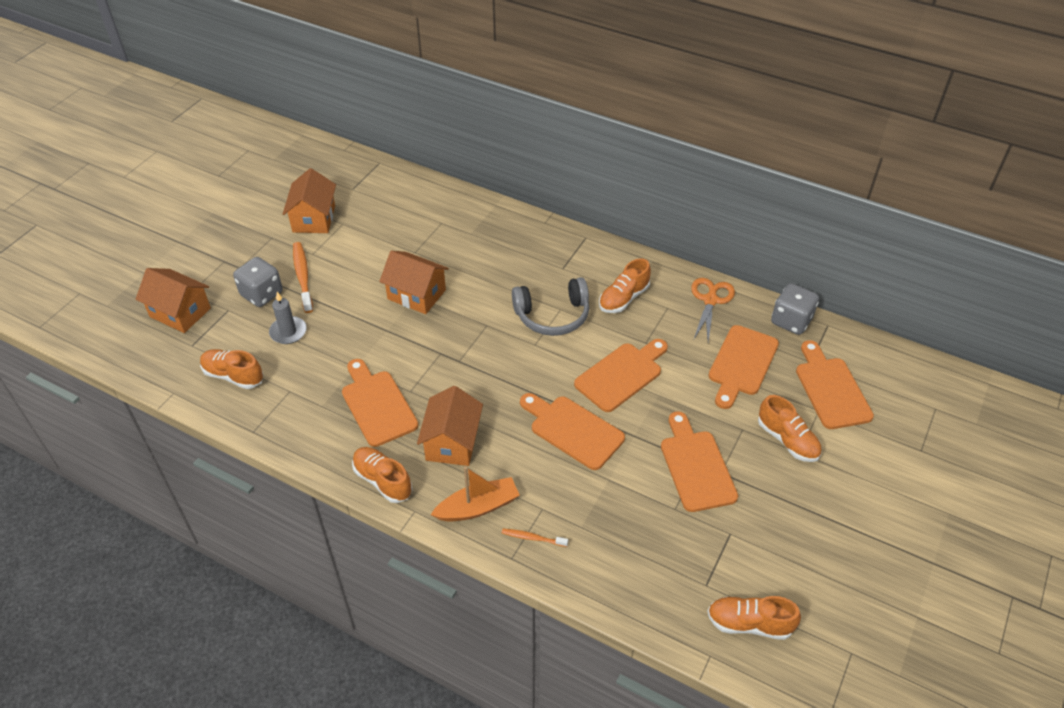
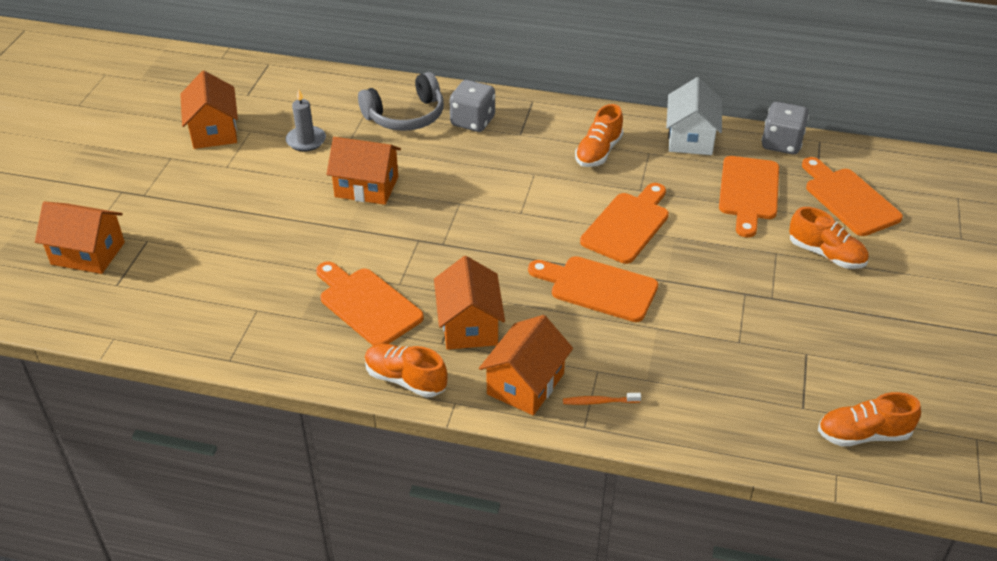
camera: 15 degrees left, 5 degrees down
orange shoe [200,349,263,389] -> none
grey dice [233,257,283,307] -> grey dice moved to [449,80,495,132]
grey candle [269,292,307,344] -> grey candle moved to [286,89,326,152]
orange toothbrush [293,242,313,313] -> none
orange boat [431,467,520,522] -> orange house [479,315,573,415]
grey headphones [512,277,589,336] -> grey headphones moved to [358,72,444,131]
orange cutting board [661,411,738,512] -> none
orange scissors [691,278,735,342] -> white house [666,77,722,155]

